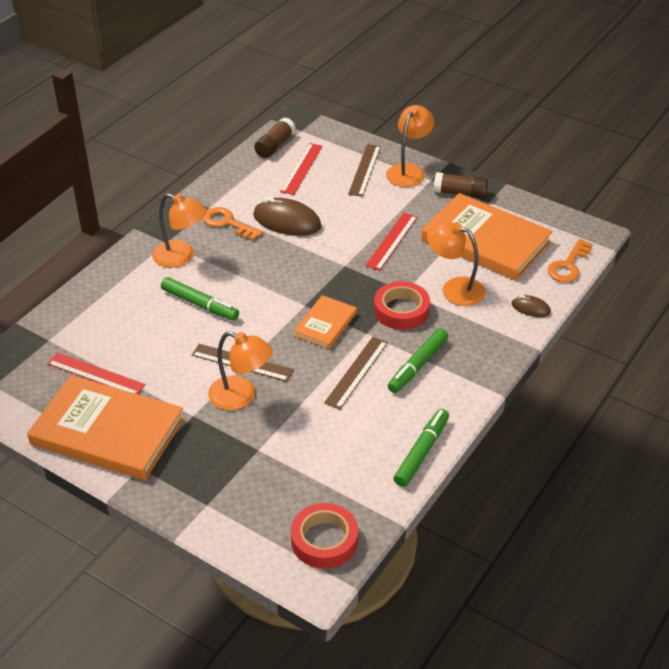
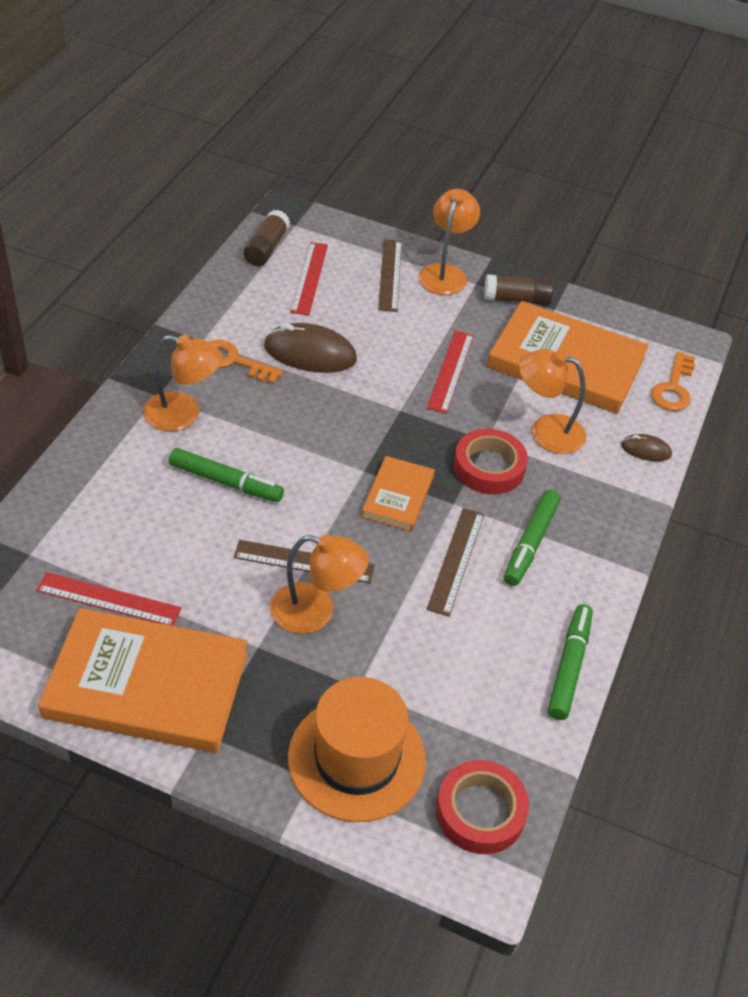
camera: 15 degrees left, 5 degrees up
none -> orange hat [288,677,426,822]

